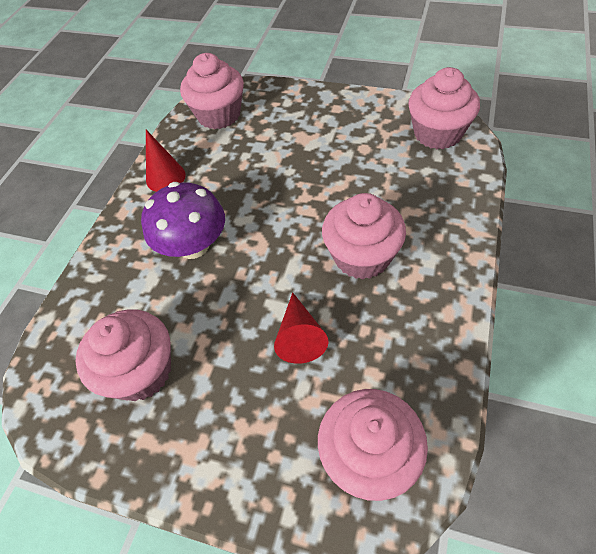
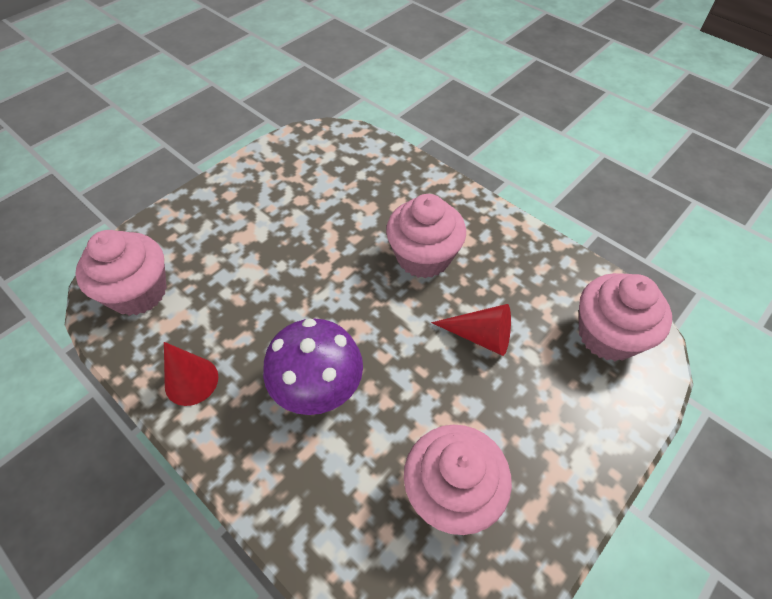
camera: 70 degrees left, 0 degrees up
pink cupcake [409,67,480,149] -> none

